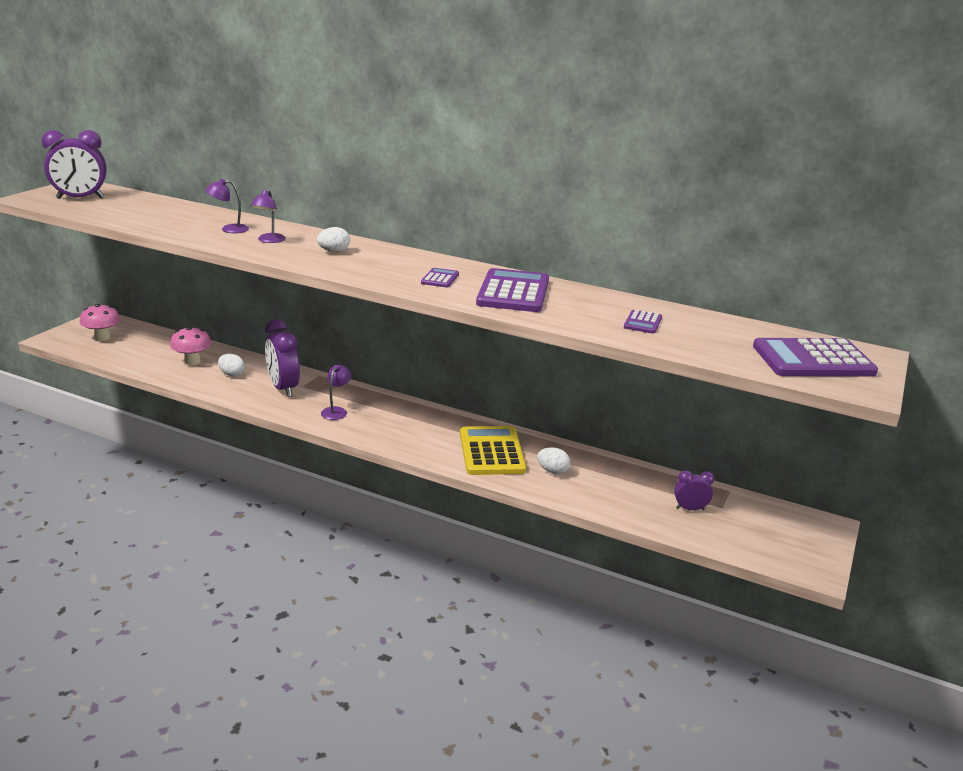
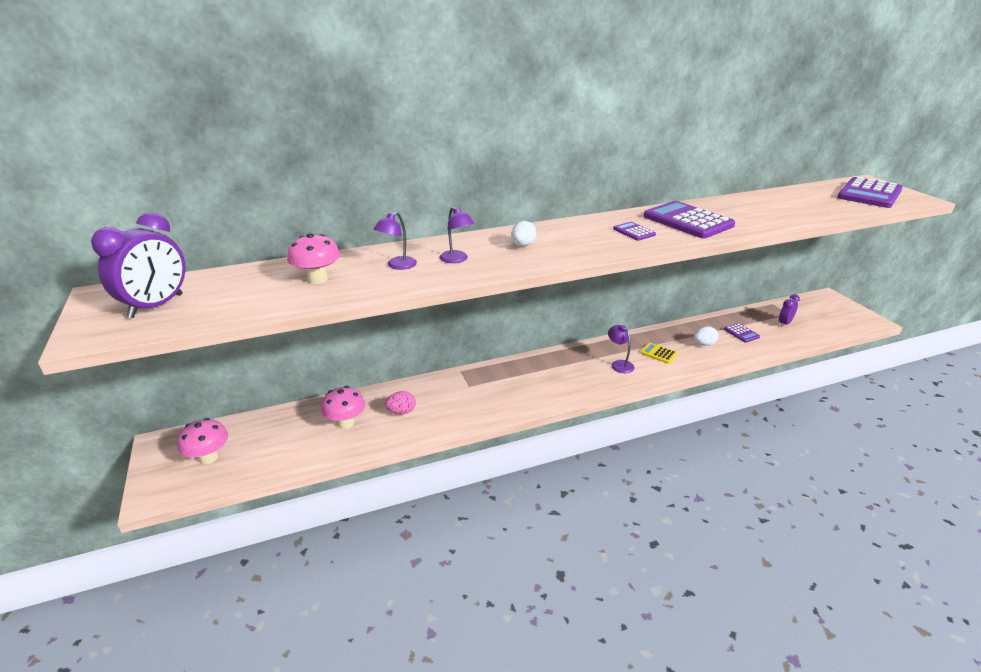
camera: 45 degrees left, 5 degrees up
white egg [218,354,245,377] -> pink egg [385,391,416,414]
purple clock [265,319,300,397] -> none
purple lamp [321,365,351,420] -> purple lamp moved to [608,325,634,373]
yellow calculator [460,426,526,475] -> yellow calculator [641,343,677,364], size x0.47
purple calculator [624,310,662,334] -> purple calculator moved to [724,323,760,343]
none -> pink mushroom [287,233,340,284]

